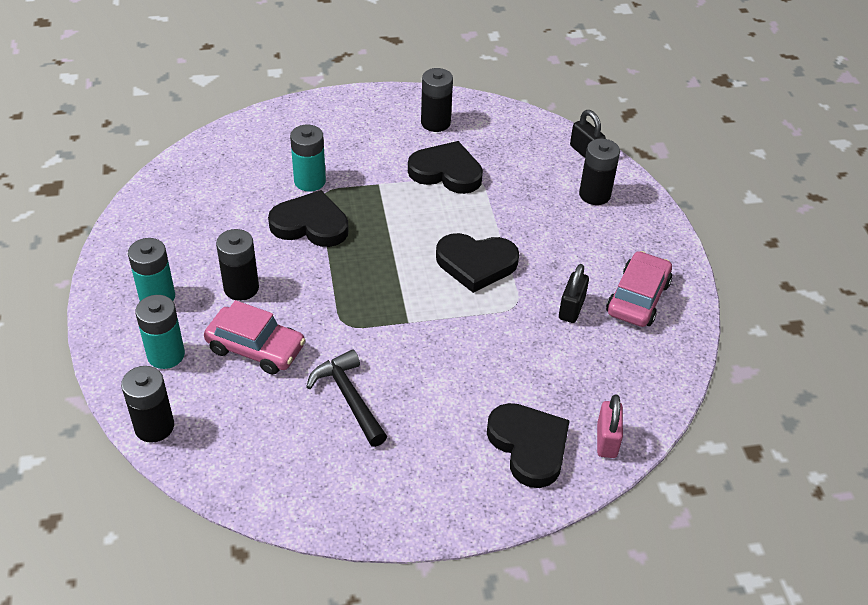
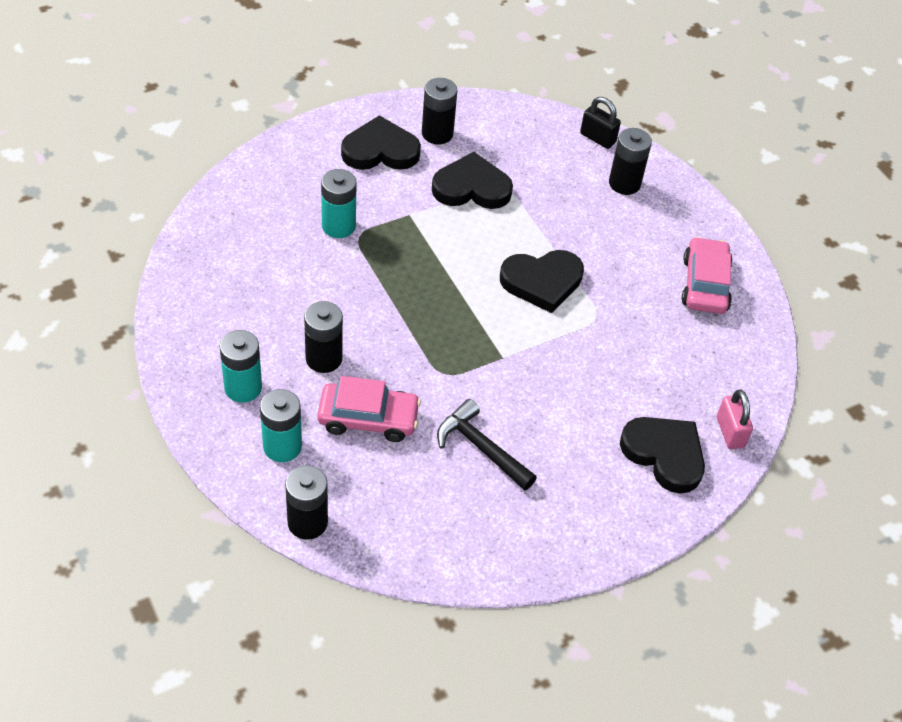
camera: 20 degrees left, 5 degrees up
black heart [268,190,349,247] -> black heart moved to [341,115,421,170]
black padlock [559,264,589,323] -> none

